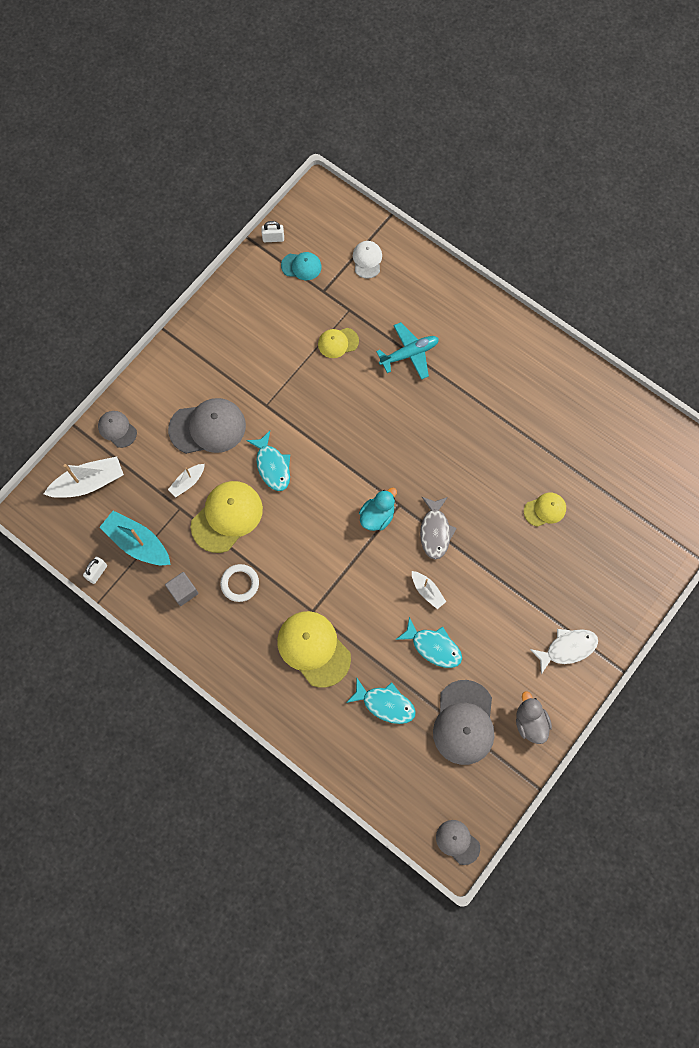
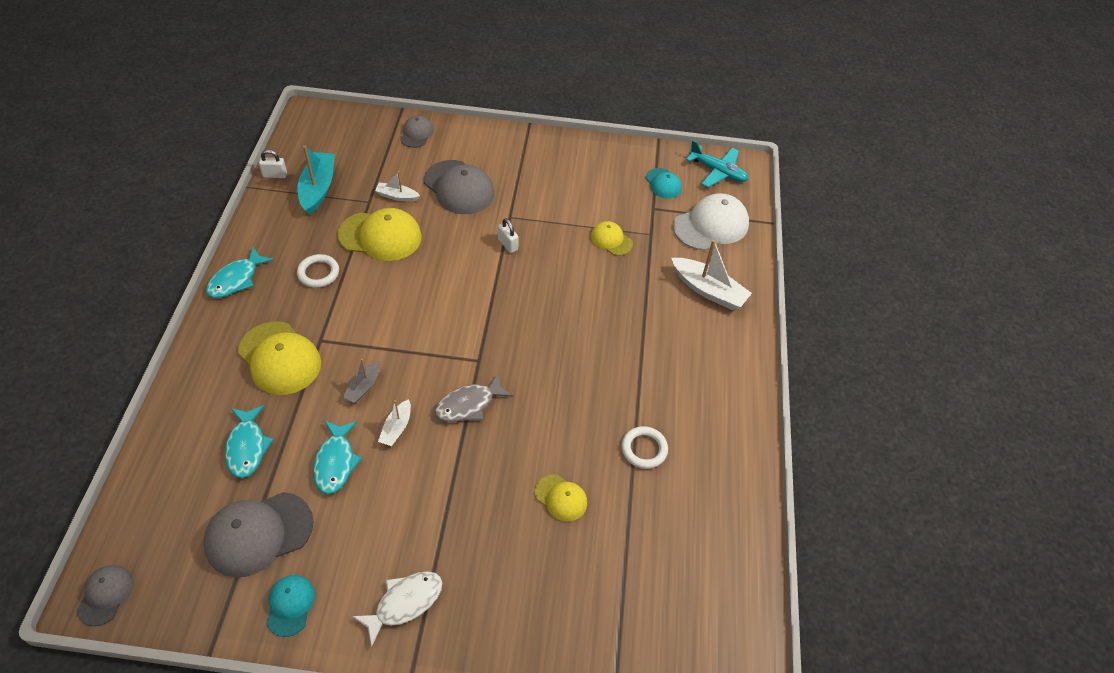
camera: 55 degrees right, 20 degrees down
white boat [44,457,124,498] -> white boat moved to [671,240,752,310]
grey cube [165,572,198,606] -> none
turquoise fish [246,431,290,491] -> turquoise fish moved to [206,247,274,298]
white padlock [261,221,284,242] -> white padlock moved to [498,218,519,253]
yellow cap [277,611,351,688] -> yellow cap turned 120 degrees clockwise [238,322,321,395]
white cap [353,241,382,279] -> white cap [673,193,749,250], size x1.81
turquoise duck [359,488,397,531] -> none
turquoise plane [376,322,439,380] -> turquoise plane moved to [686,140,749,188]
grey duck [516,691,552,744] -> turquoise cap [267,575,315,637]
white fish [530,629,598,675] -> white fish turned 75 degrees counterclockwise [352,571,442,647]
none -> grey boat [343,359,380,403]
none -> white ring [621,426,668,469]

